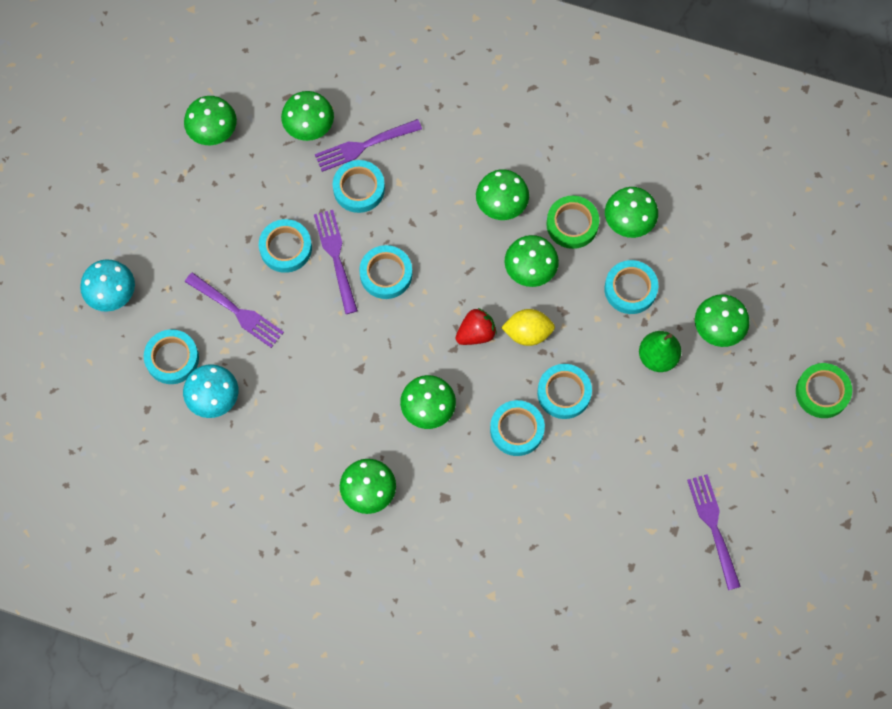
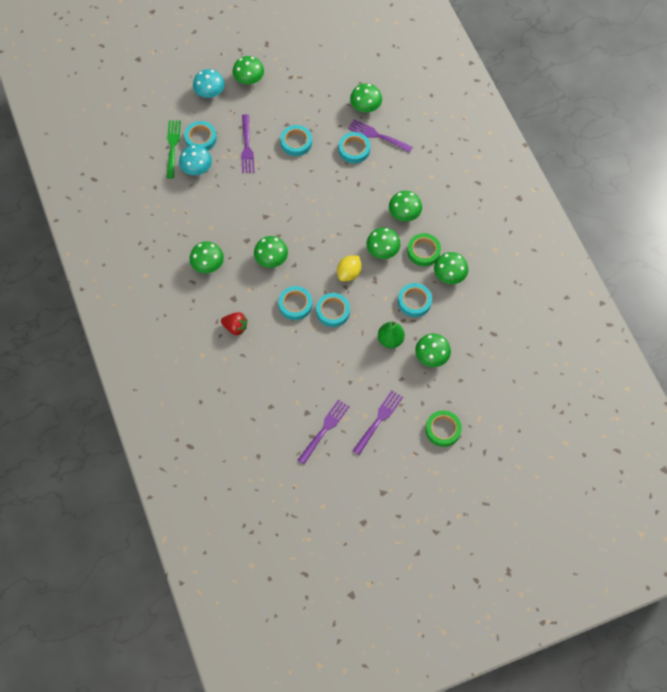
camera: 50 degrees right, 5 degrees down
green mushroom [184,96,237,145] -> green mushroom moved to [233,56,264,84]
purple fork [314,210,358,314] -> purple fork moved to [352,390,403,455]
turquoise tape [359,245,412,299] -> none
red strawberry [456,308,497,345] -> red strawberry moved to [221,312,247,335]
yellow lemon [501,309,555,346] -> yellow lemon turned 75 degrees clockwise [337,255,362,281]
none -> green fork [167,121,181,179]

